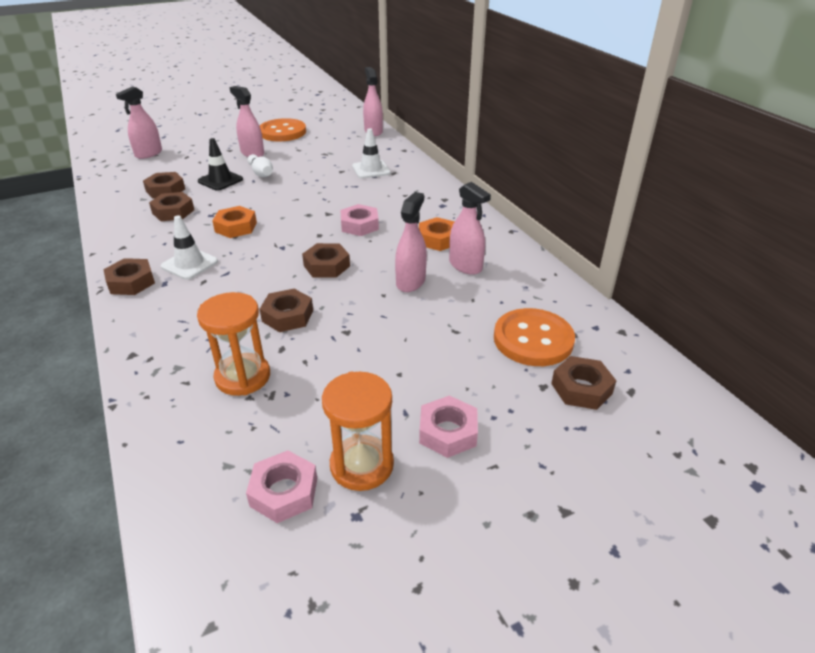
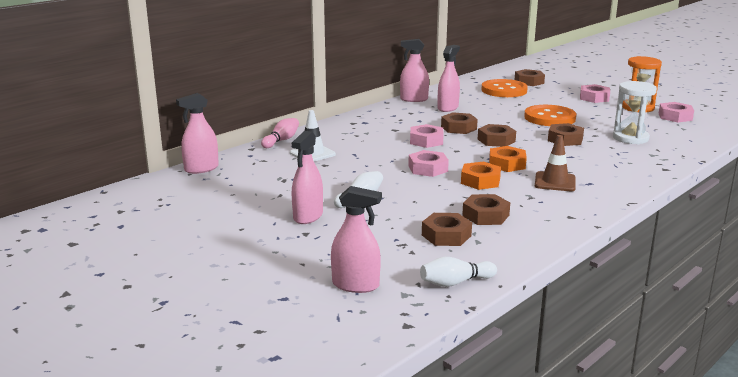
camera: 110 degrees left, 15 degrees down
brown nut [103,258,155,295] -> brown nut moved to [441,112,478,134]
white traffic cone [161,215,218,280] -> brown traffic cone [535,135,576,191]
orange hourglass [197,292,270,396] -> white hourglass [613,81,657,144]
black traffic cone [198,138,243,191] -> none
orange button [260,118,306,141] -> orange button moved to [524,105,576,126]
pink spray bottle [395,192,427,292] -> pink spray bottle moved to [400,39,429,102]
orange nut [419,217,455,251] -> orange nut moved to [489,146,527,172]
none -> pink bowling pin [261,118,299,148]
none -> pink nut [408,150,449,177]
none -> white bowling pin [420,257,497,287]

